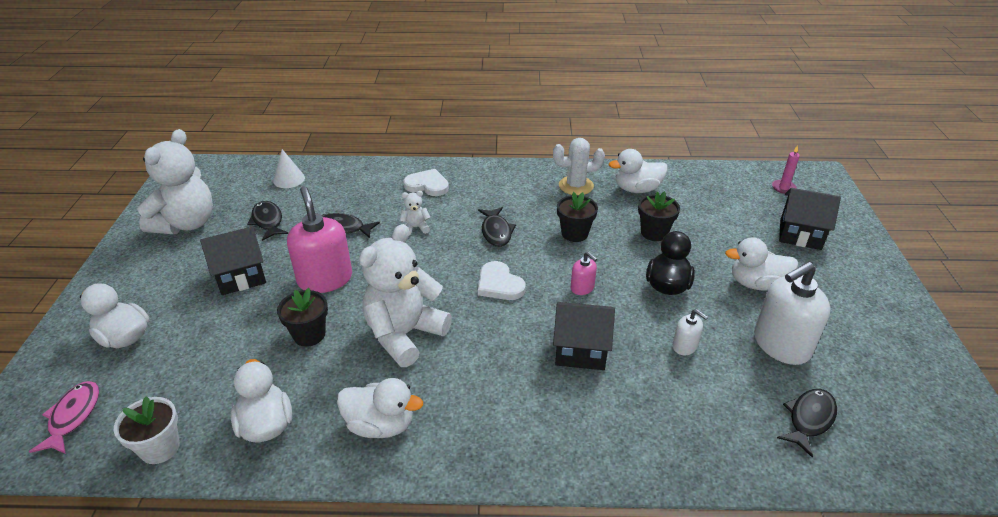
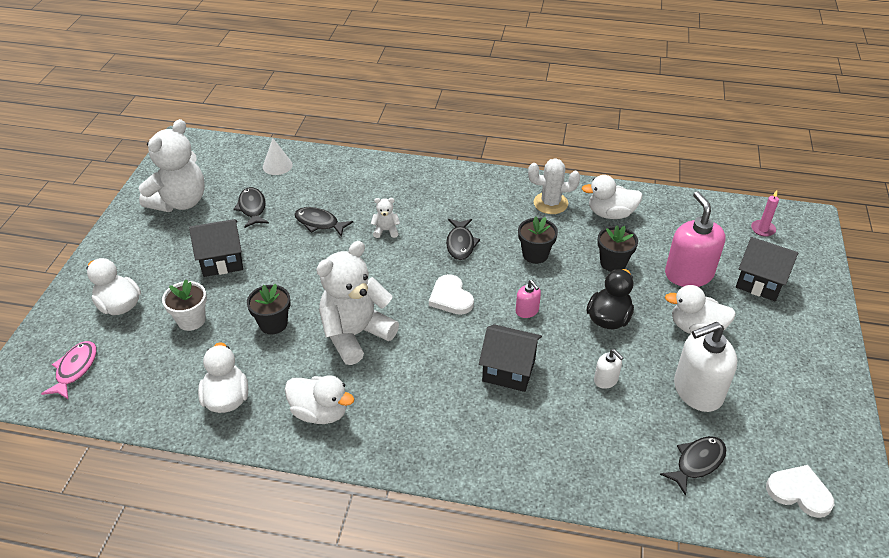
camera: 10 degrees right, 5 degrees up
white flower pot [114,396,180,464] -> white flower pot moved to [162,280,207,331]
pink soap dispenser [287,186,352,293] -> pink soap dispenser moved to [665,191,726,287]
white heart [403,169,449,196] -> white heart moved to [766,465,834,518]

